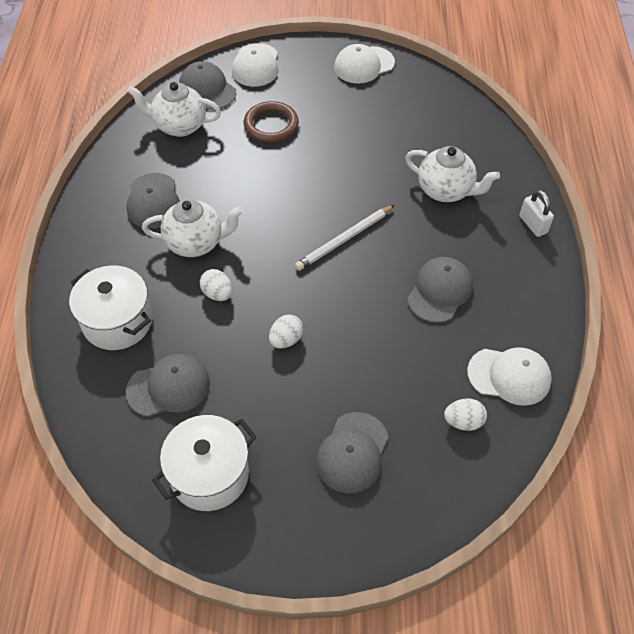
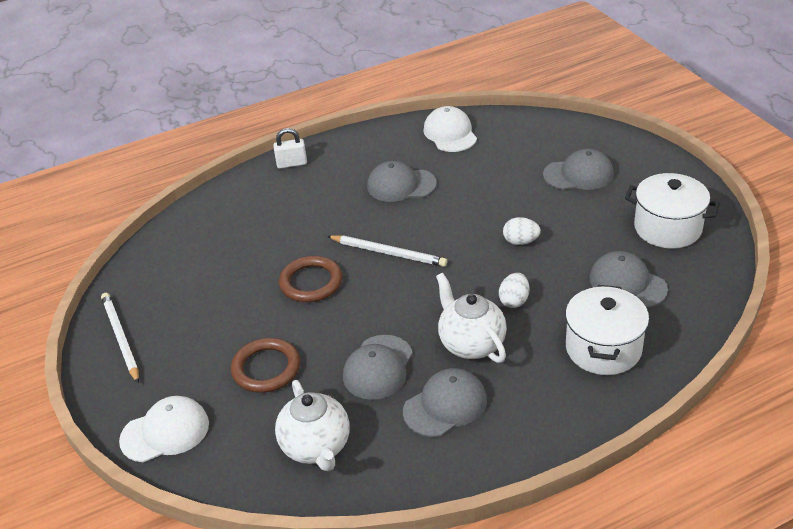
camera: 115 degrees left, 15 degrees down
grey cap [179,61,236,110] -> grey cap moved to [343,335,413,400]
white cap [334,44,395,84] -> white pencil [101,293,139,384]
white teapot [405,146,500,202] -> none
white egg [444,399,487,431] -> none
white padlock [519,190,554,237] -> white padlock turned 45 degrees clockwise [273,128,307,169]
none -> brown ring [279,256,342,302]

